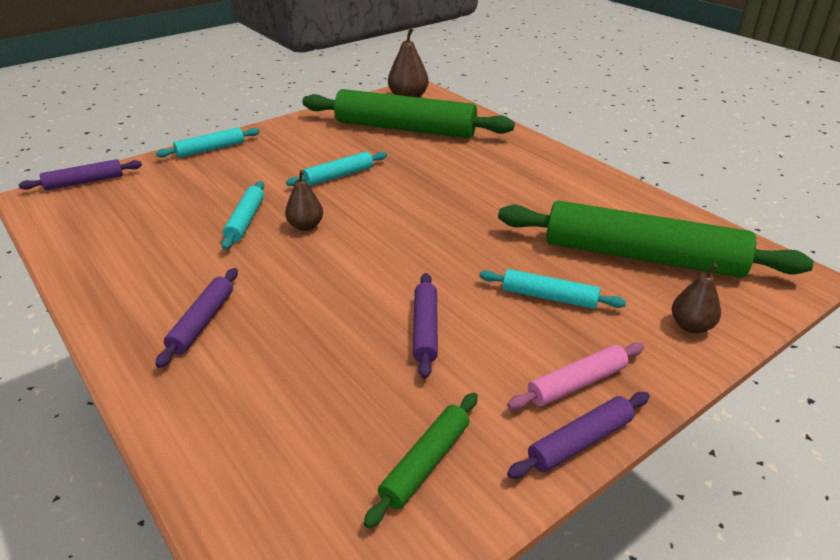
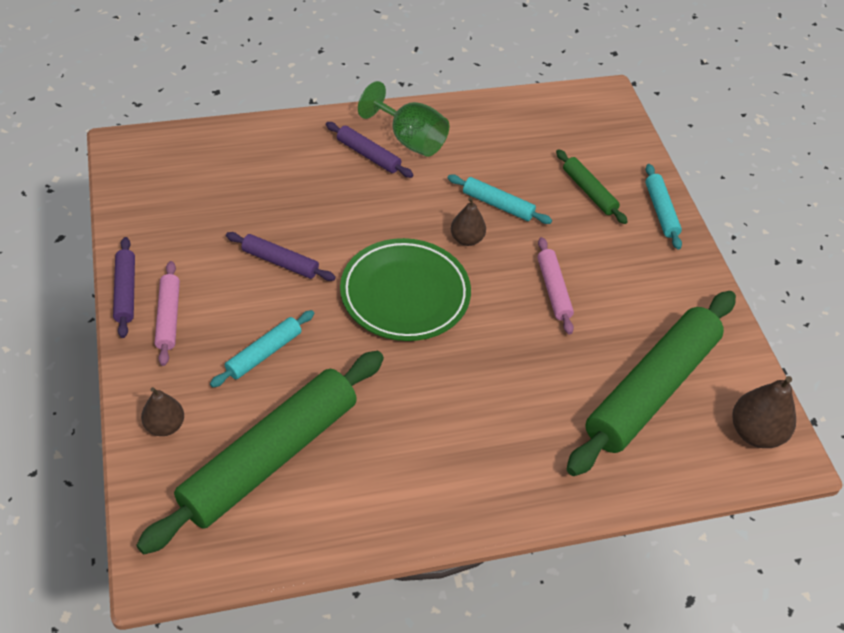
camera: 110 degrees right, 15 degrees up
purple rolling pin [19,159,142,190] -> none
turquoise rolling pin [286,152,387,186] -> pink rolling pin [537,237,574,335]
green rolling pin [364,393,478,528] -> green rolling pin moved to [556,149,628,224]
none -> green plate [340,238,471,341]
none -> green goblet [358,81,449,157]

